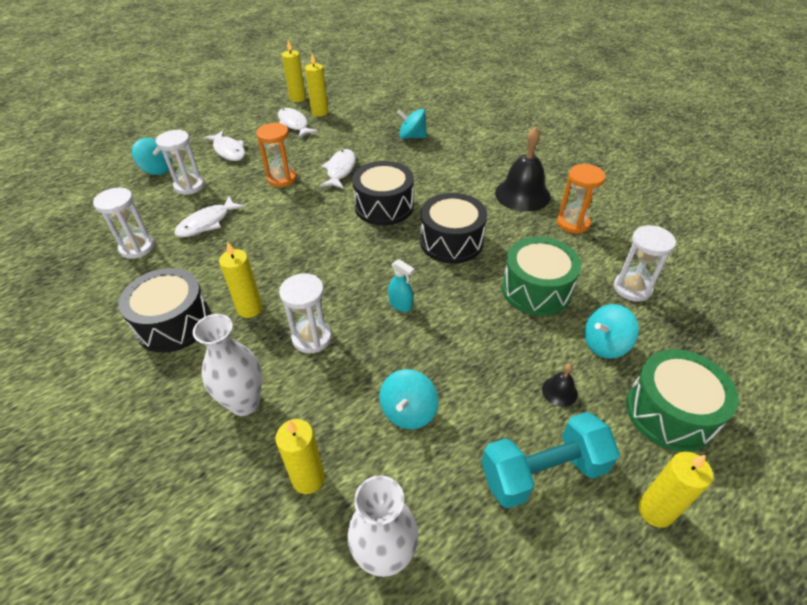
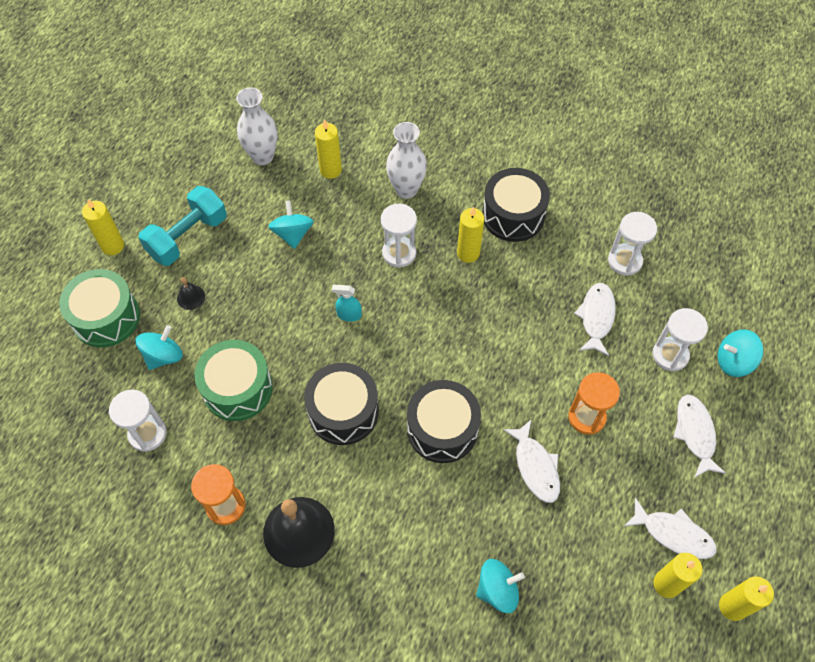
camera: 150 degrees right, 15 degrees up
white fish [203,130,245,161] -> white fish turned 60 degrees clockwise [673,395,726,478]

